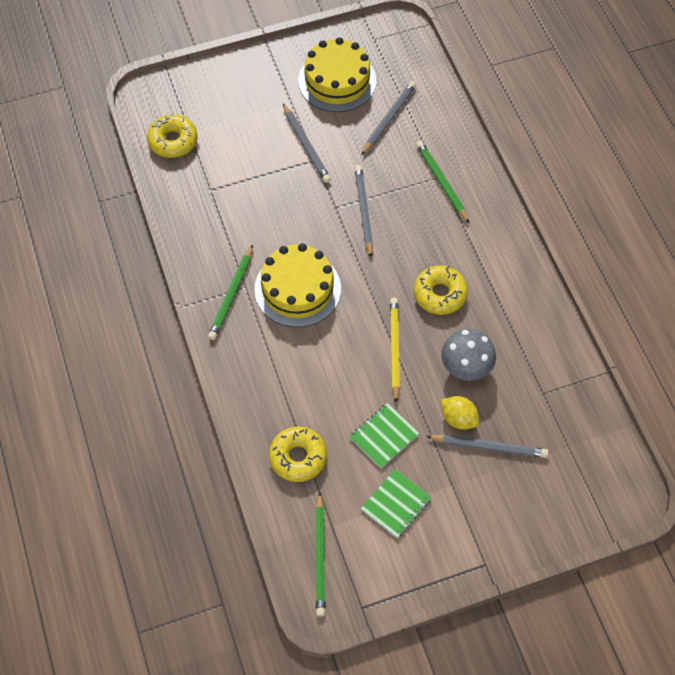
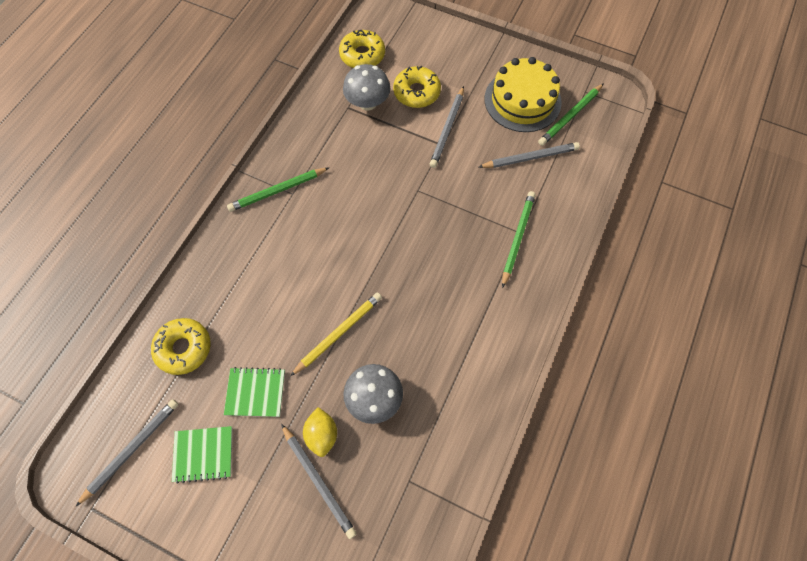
camera: 45 degrees right, 5 degrees up
yellow cake [254,243,341,327] -> none
green pencil [315,491,326,617] -> green pencil moved to [538,83,604,146]
grey pencil [355,165,373,257] -> grey pencil moved to [75,399,179,507]
yellow donut [414,266,468,315] -> yellow donut moved to [393,66,441,108]
none -> grey mushroom [343,64,390,111]

